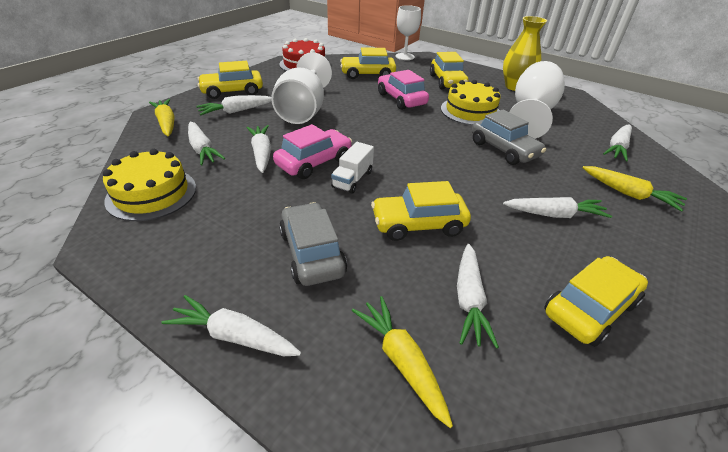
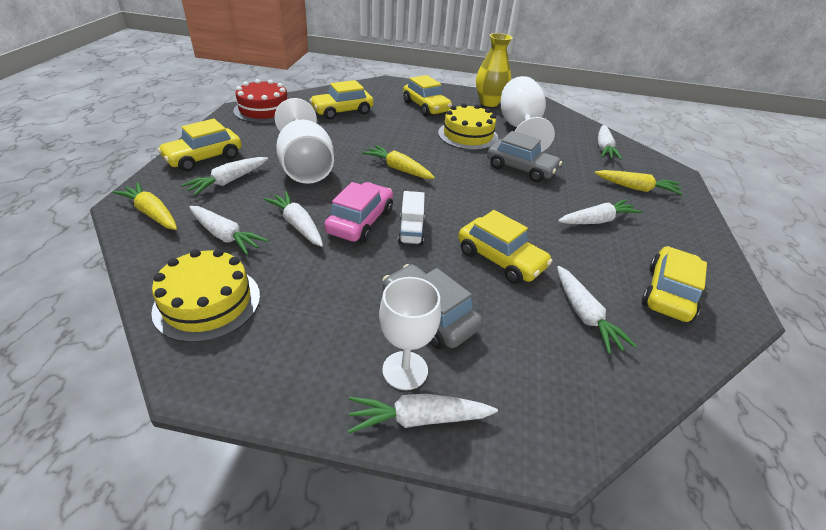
camera: 25 degrees left, 0 degrees up
yellow carrot [352,296,453,428] -> yellow carrot moved to [362,145,435,179]
yellow car [371,181,471,241] -> yellow car turned 105 degrees counterclockwise [458,210,552,284]
pink car [378,70,429,110] -> none
white goblet [396,5,421,60] -> white goblet moved to [379,277,441,390]

